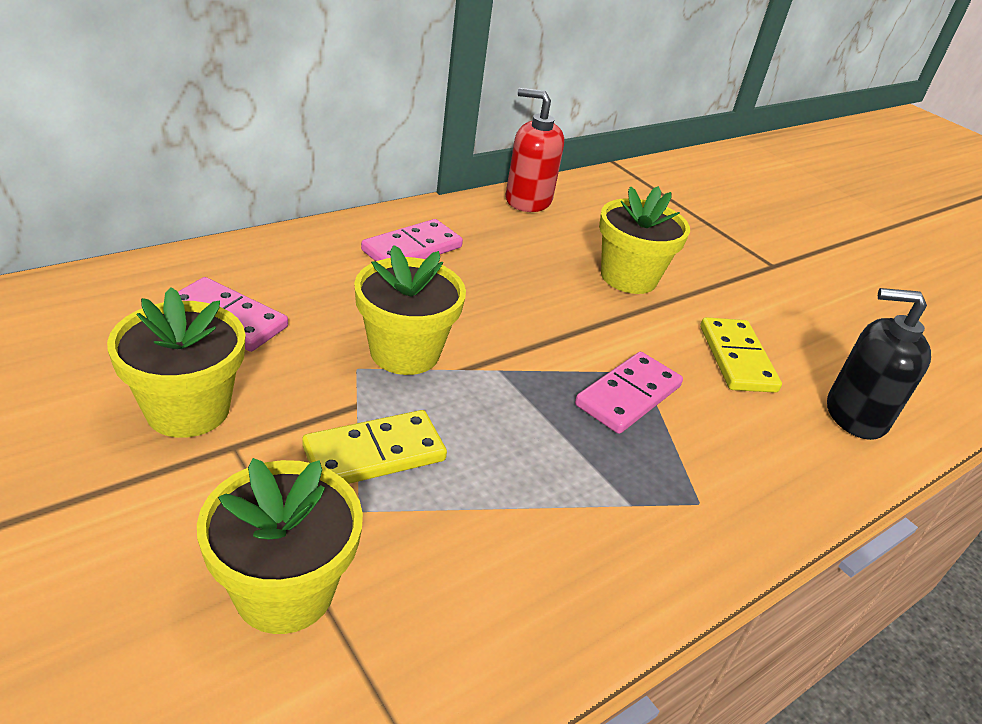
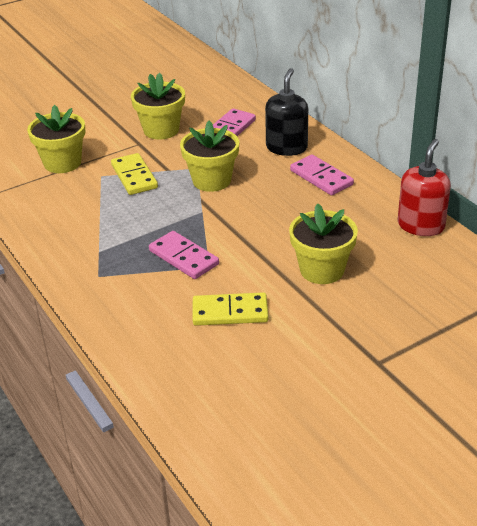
camera: 100 degrees right, 0 degrees up
black soap dispenser [827,288,931,440] -> black soap dispenser moved to [265,68,308,156]

